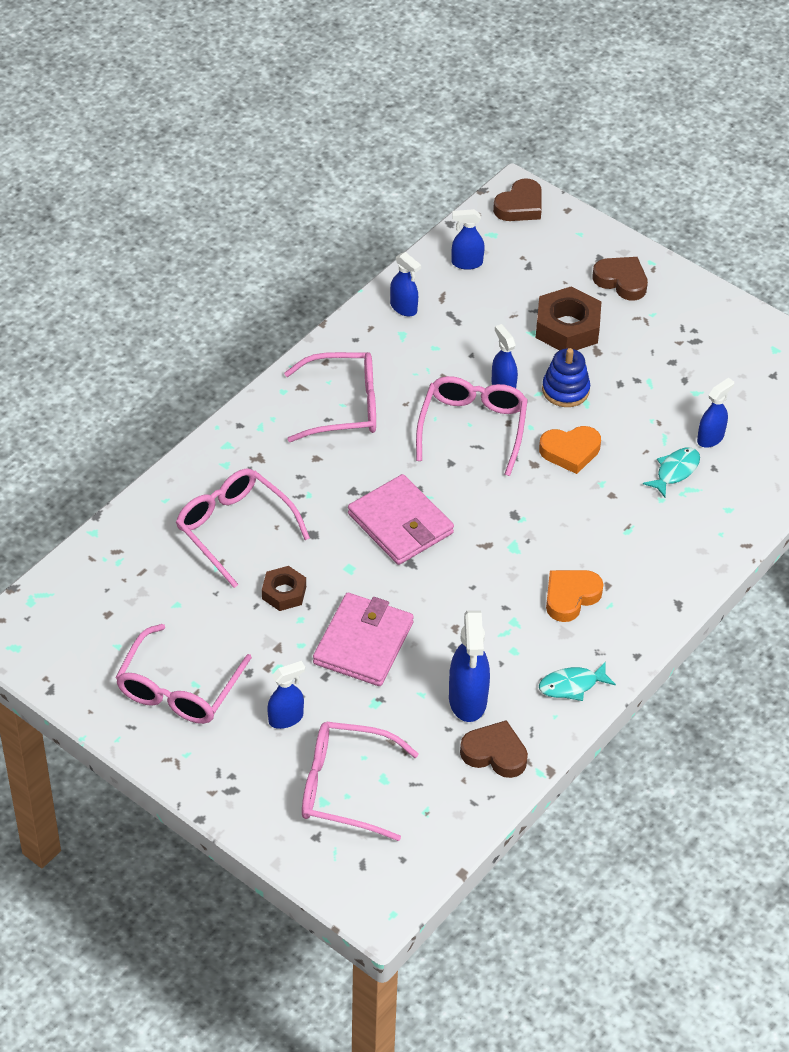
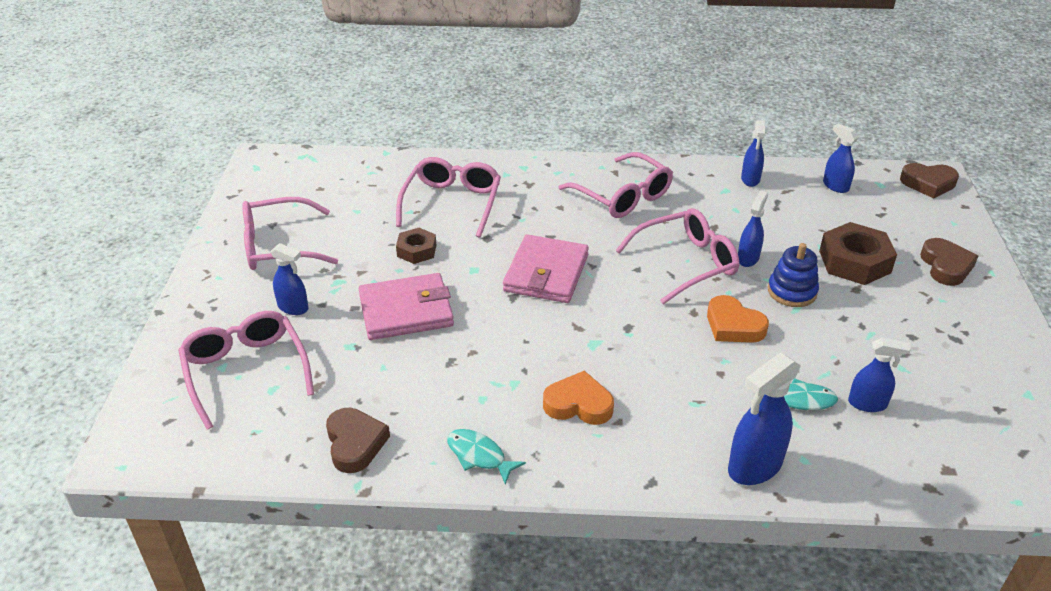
camera: 55 degrees right, 10 degrees down
blue spray bottle [449,610,490,722] -> blue spray bottle moved to [728,353,801,485]

